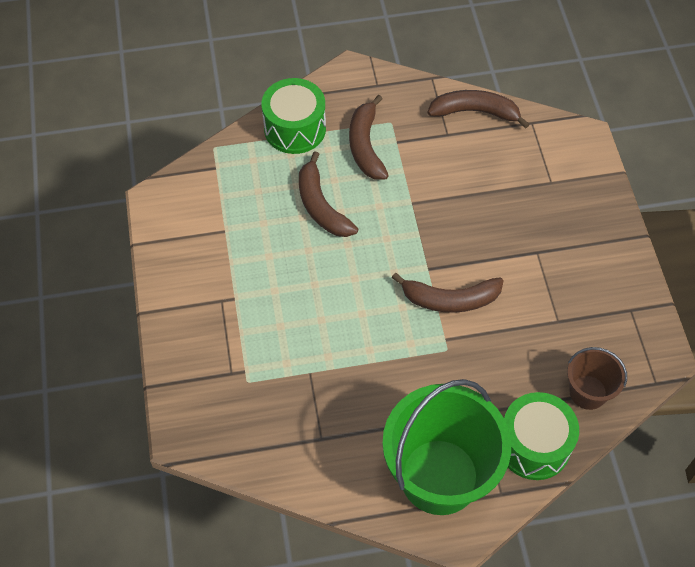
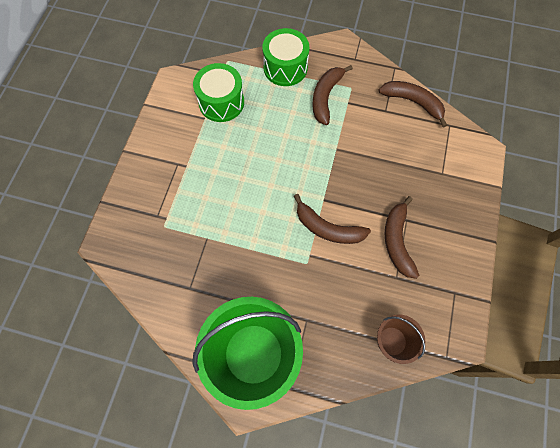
camera: 25 degrees right, 10 degrees up
brown banana [299,151,358,237] -> brown banana moved to [385,196,419,279]
green drum [504,392,579,480] -> green drum moved to [193,63,244,122]

